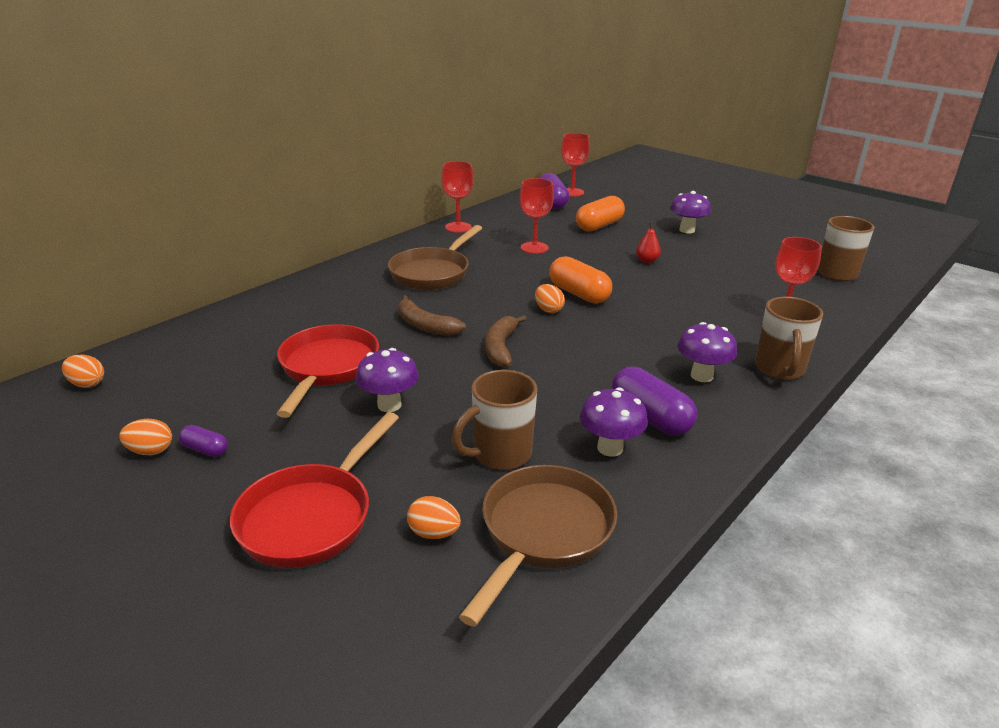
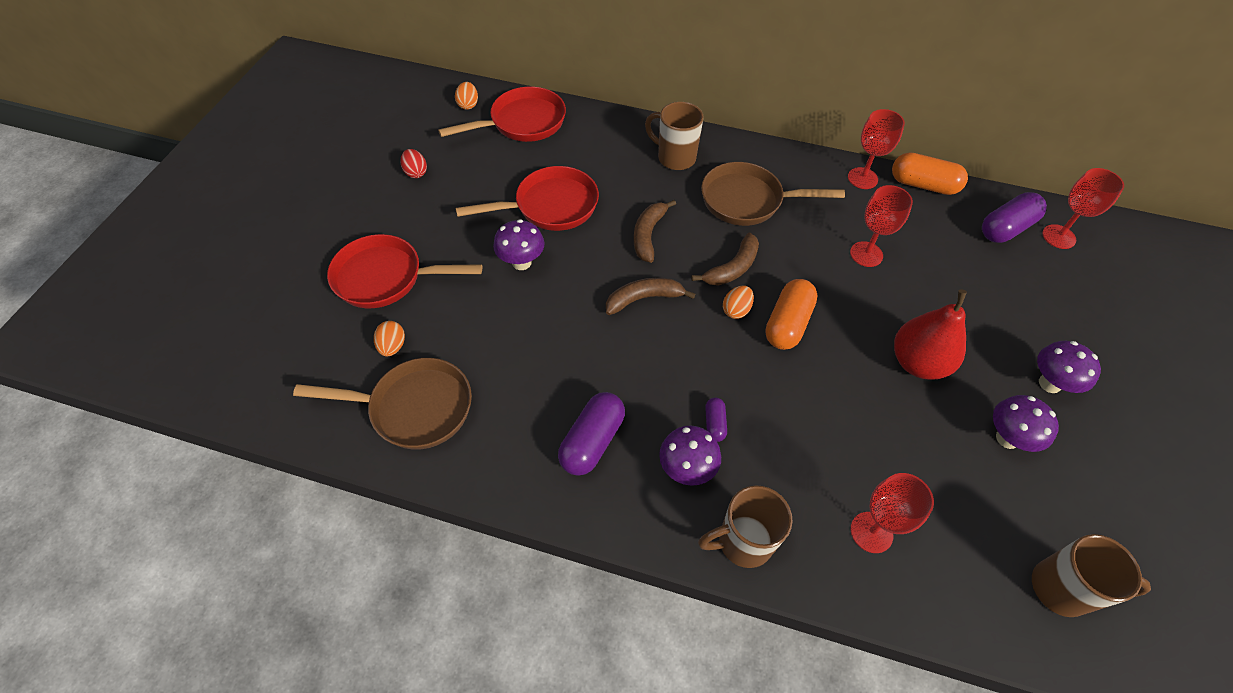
camera: 65 degrees right, 25 degrees up
orange egg [119,419,172,455] -> red egg [400,149,427,178]
purple capsule [179,425,228,457] -> purple capsule moved to [705,398,727,442]
brown mug [452,370,537,470] -> brown mug moved to [645,102,704,170]
orange capsule [576,196,625,232] -> orange capsule moved to [892,152,968,195]
purple mushroom [580,387,648,457] -> purple mushroom moved to [993,395,1059,452]
red pear [636,221,661,263] -> red pear [894,290,967,380], size x2.13
none -> red pan [438,87,566,142]
none -> brown banana [691,233,759,286]

